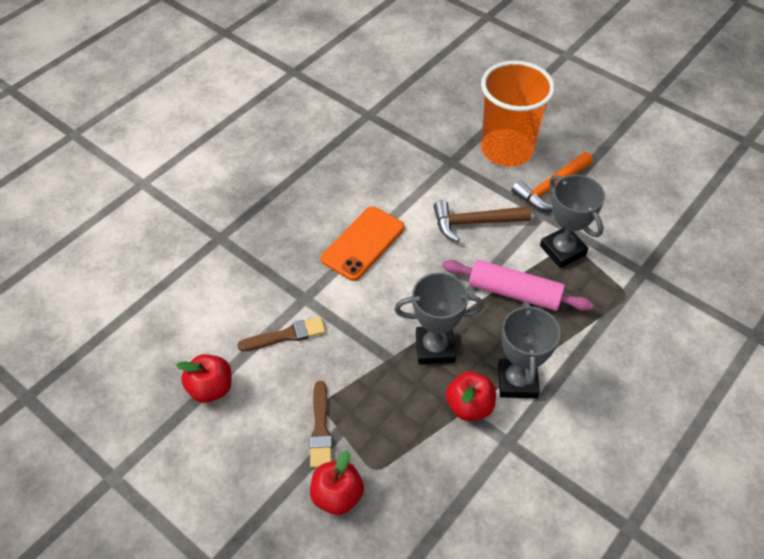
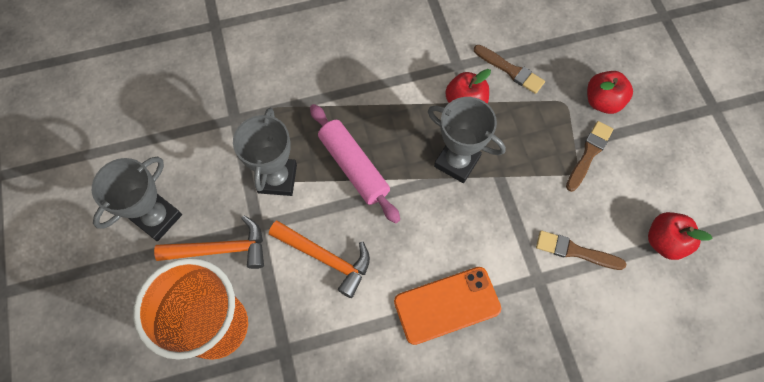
camera: 145 degrees left, 15 degrees up
brown hammer [433,200,531,242] -> orange hammer [269,221,370,298]
grey trophy [498,301,561,398] -> grey trophy moved to [92,157,182,241]
none -> brown brush [474,45,545,94]

